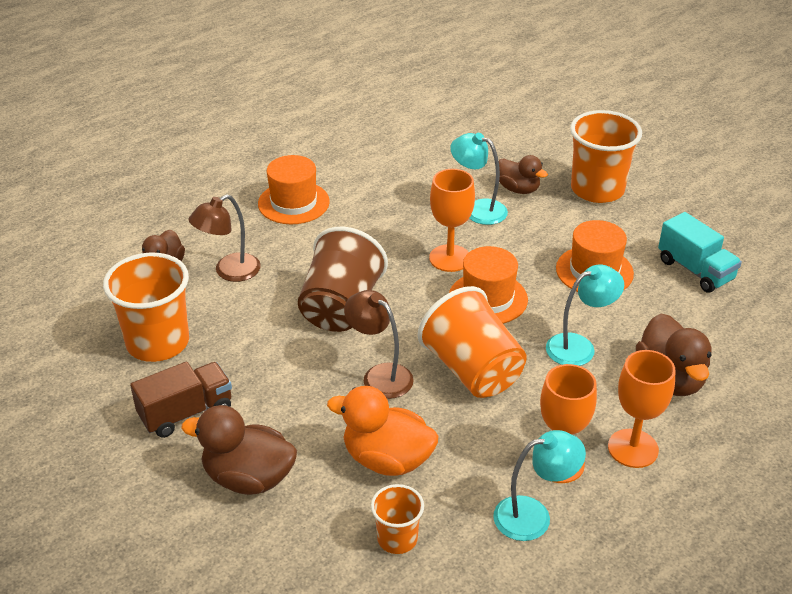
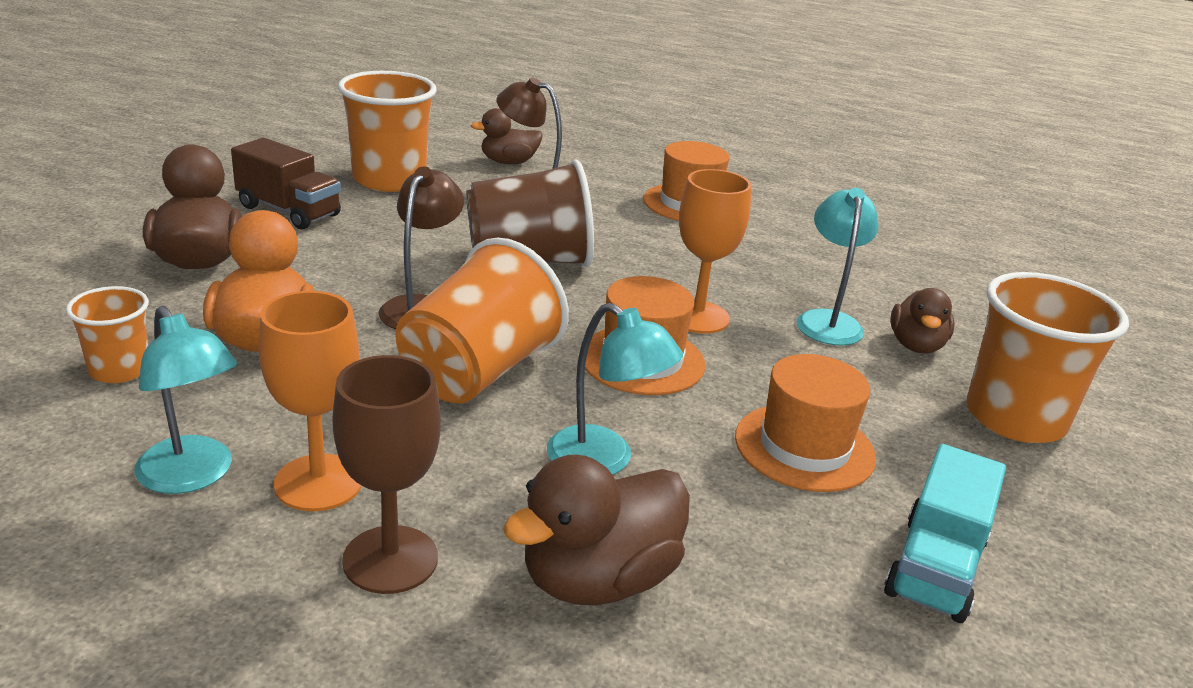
camera: 60 degrees right, 10 degrees down
orange goblet [608,350,676,468] -> brown goblet [332,355,441,594]

